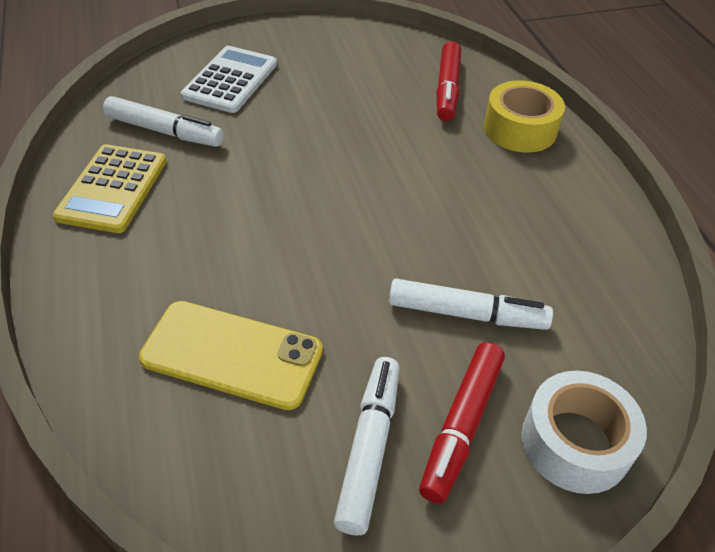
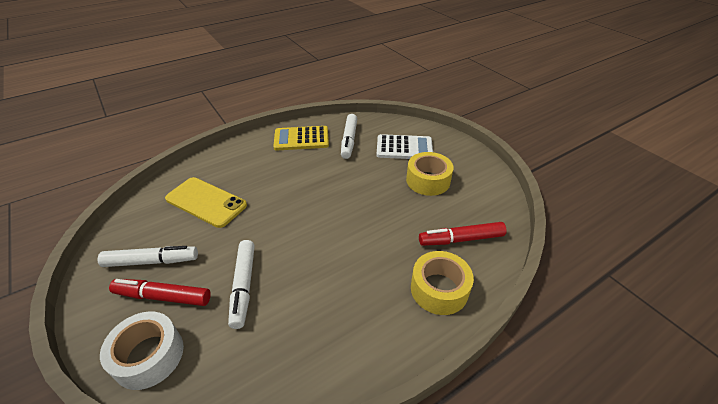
camera: 75 degrees right, 5 degrees down
yellow phone [139,301,323,410] -> yellow phone turned 60 degrees counterclockwise [165,177,247,228]
none -> yellow tape [406,152,454,196]

